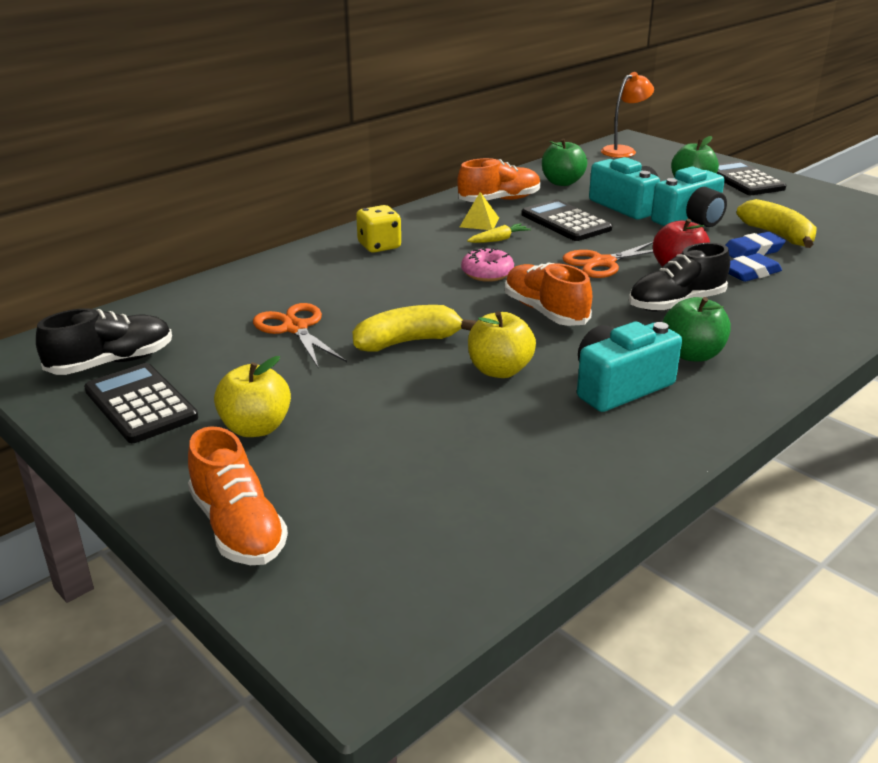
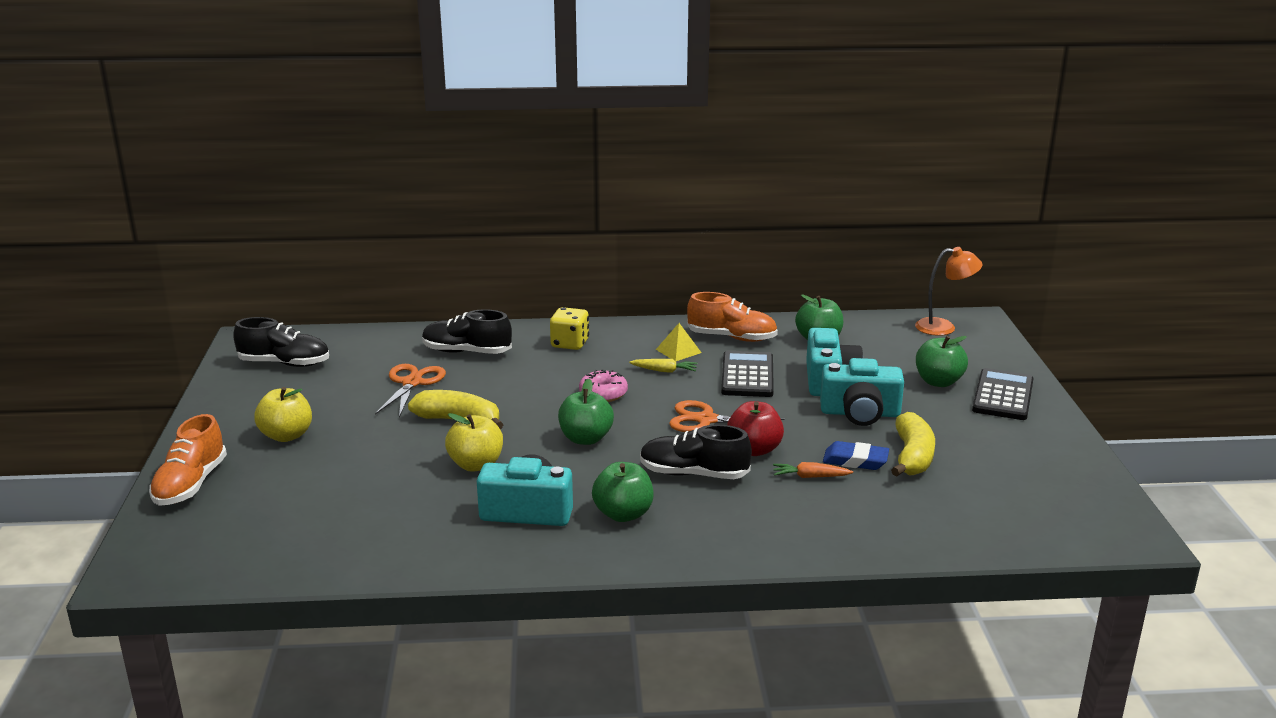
camera: 40 degrees right, 5 degrees down
black calculator [84,363,198,443] -> none
orange shoe [505,263,592,326] -> green apple [558,379,614,445]
blue eraser [728,253,782,282] -> orange carrot [773,462,853,478]
none -> black shoe [422,309,512,354]

